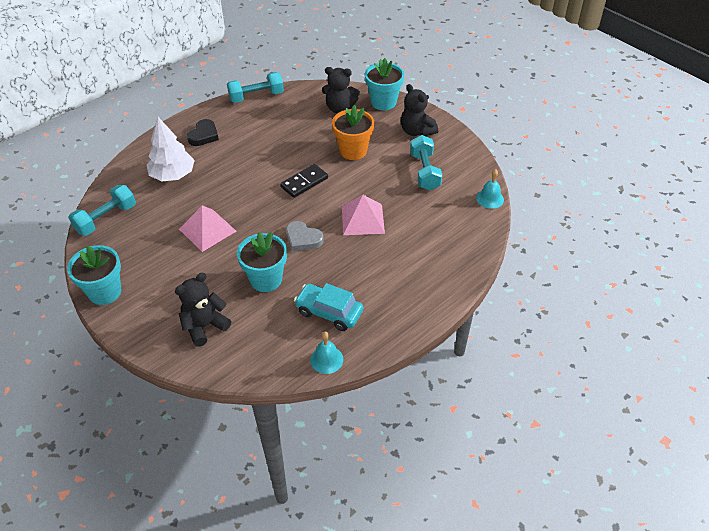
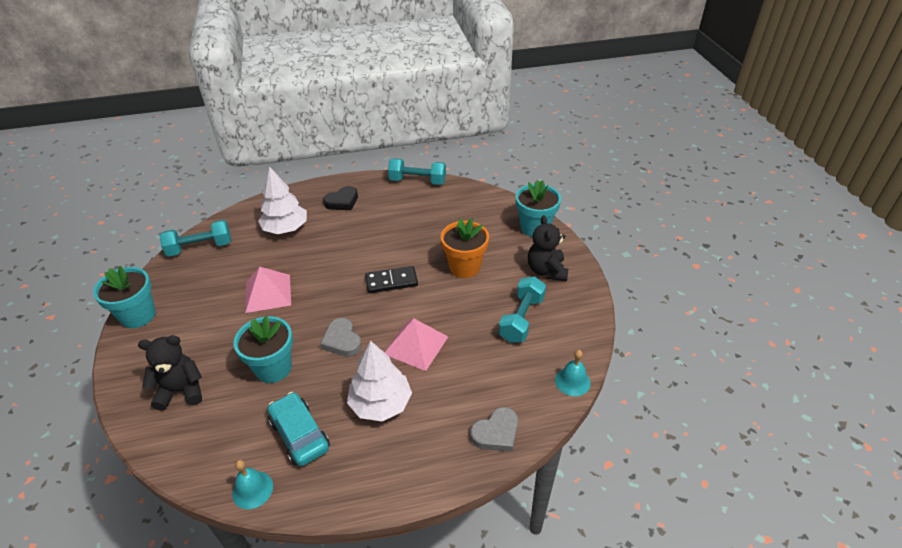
camera: 30 degrees right, 5 degrees down
black teddy bear [322,67,360,113] -> none
none -> white tree [347,340,412,421]
none -> grey heart [470,407,518,452]

